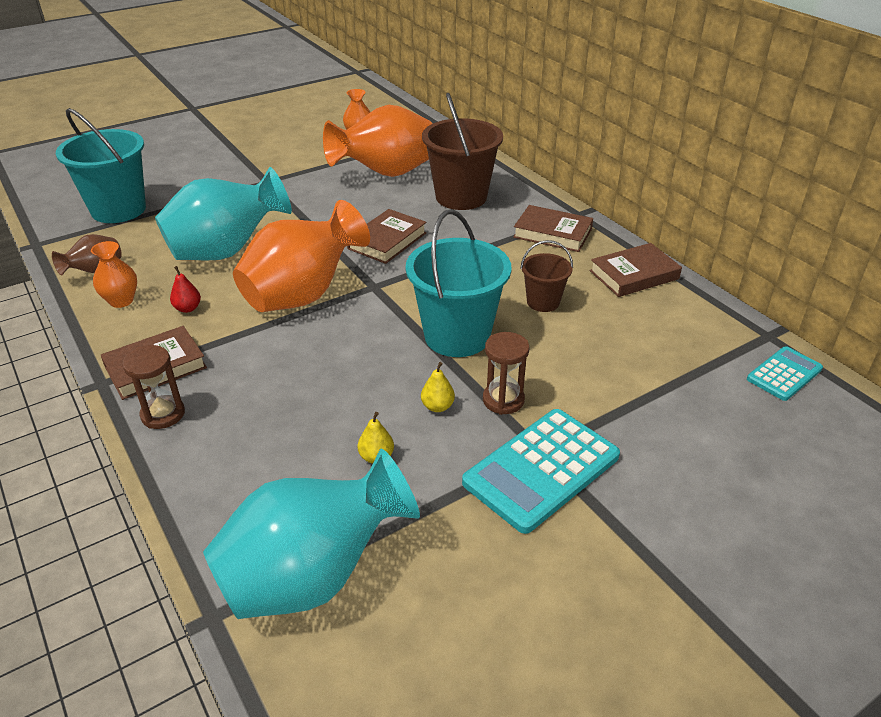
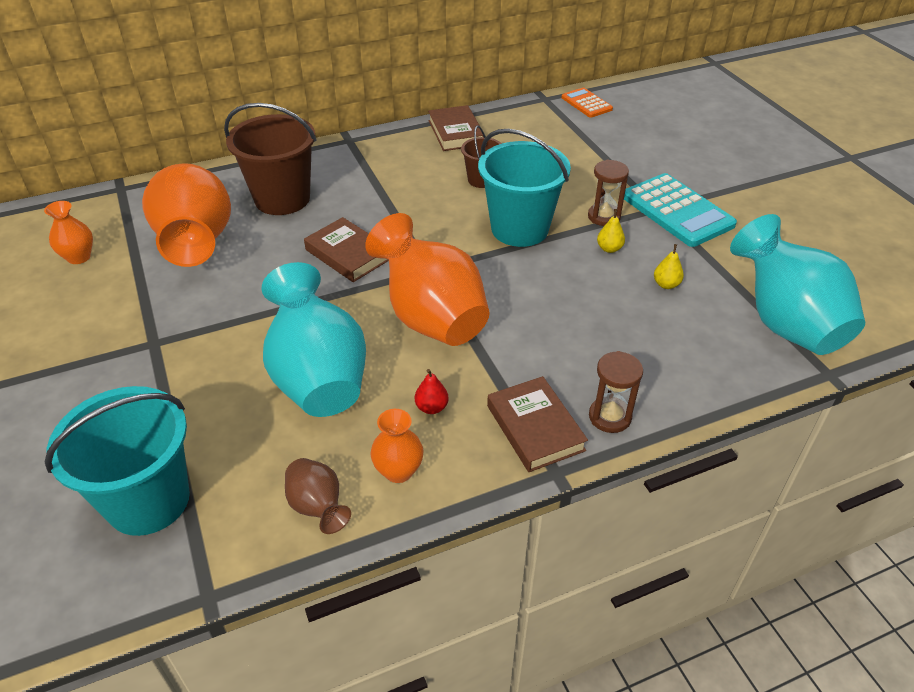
camera: 80 degrees left, 5 degrees up
brown book [513,205,593,252] -> none
turquoise calculator [747,346,823,401] -> orange calculator [562,88,613,118]

